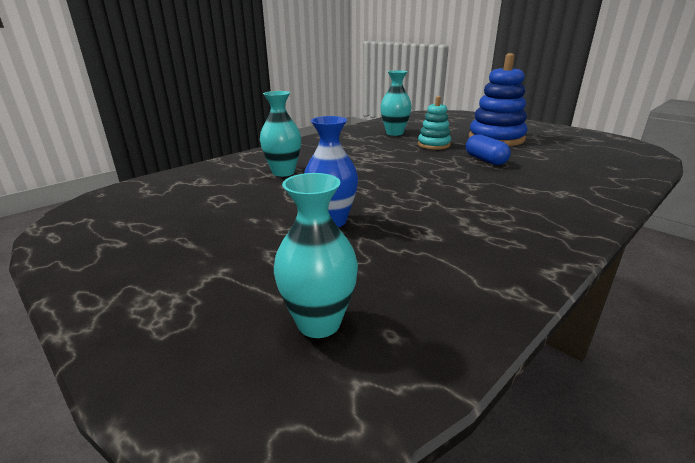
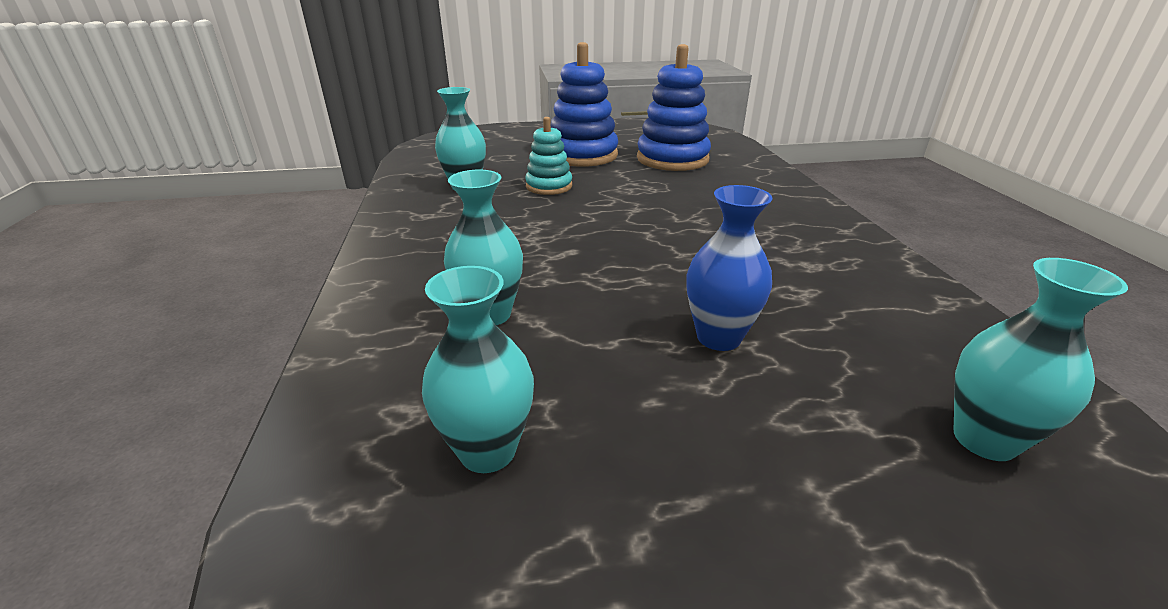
camera: 55 degrees left, 5 degrees up
blue capsule [466,134,511,165] -> none
none -> turquoise vase [422,266,534,473]
none -> blue stacking toy [637,44,711,171]

